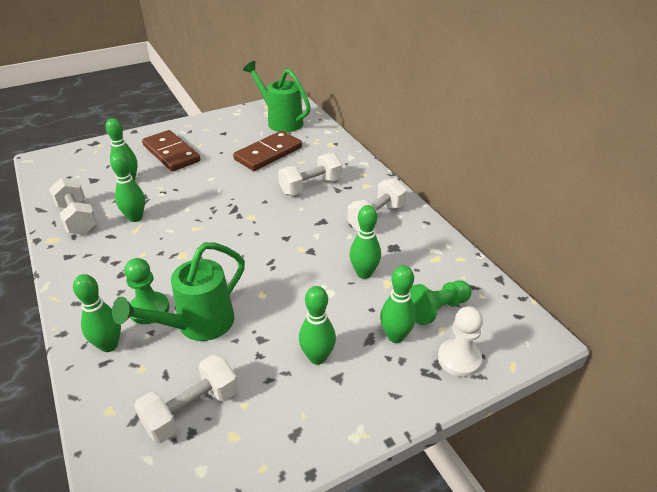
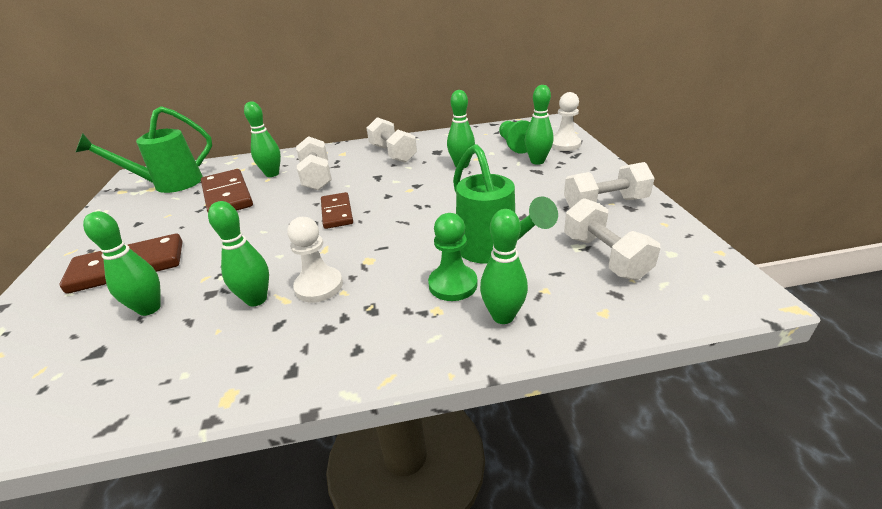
camera: 70 degrees left, 5 degrees down
white dumbbell [49,178,97,234] -> white dumbbell moved to [564,162,655,208]
green bowling pin [299,286,336,365] -> green bowling pin moved to [244,101,281,177]
none -> white pawn [287,217,343,302]
none -> brown domino [321,192,353,229]

